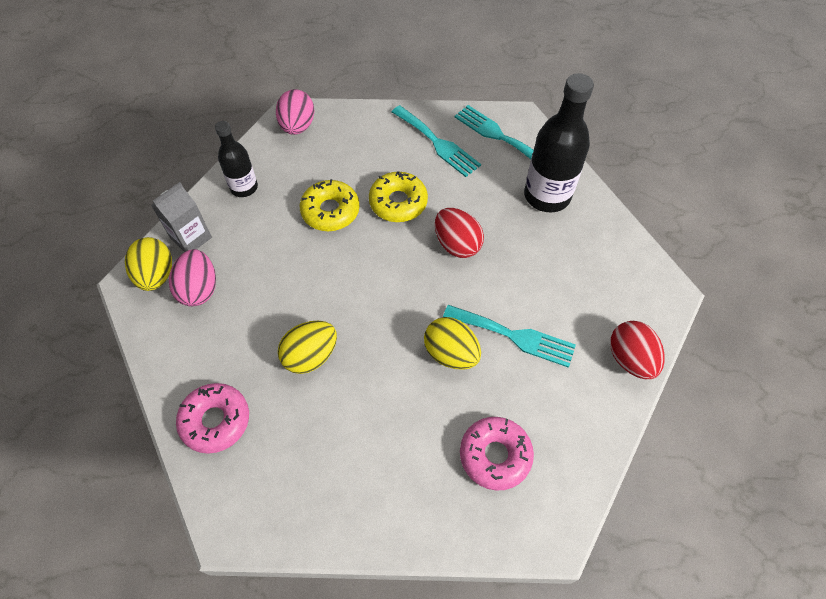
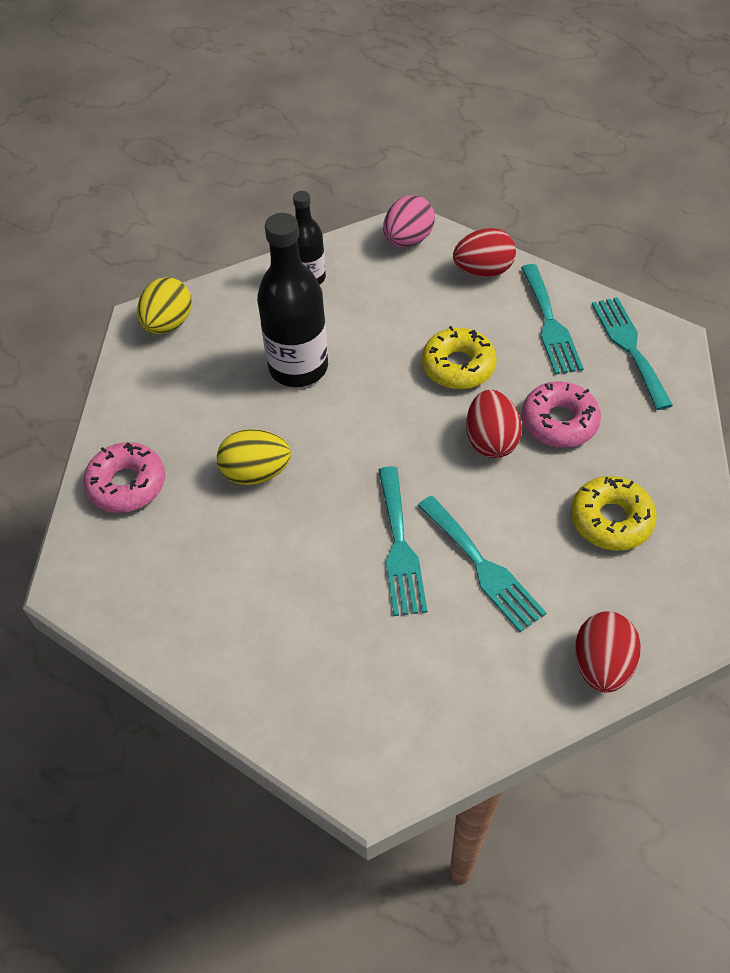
camera: 35 degrees right, 5 degrees down
grey carton [151,182,212,252] -> none
pink egg [169,249,216,306] -> none
yellow donut [300,179,360,231] -> yellow donut moved to [571,476,657,551]
yellow egg [424,317,481,370] -> turquoise fork [379,466,427,616]
pink donut [460,417,534,491] -> pink donut moved to [522,381,601,448]
black bottle [524,73,594,213] -> black bottle moved to [257,213,328,387]
none -> red egg [453,228,516,277]

